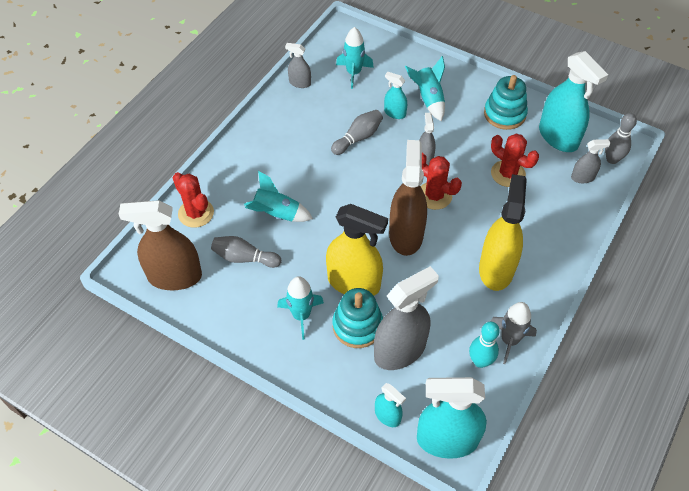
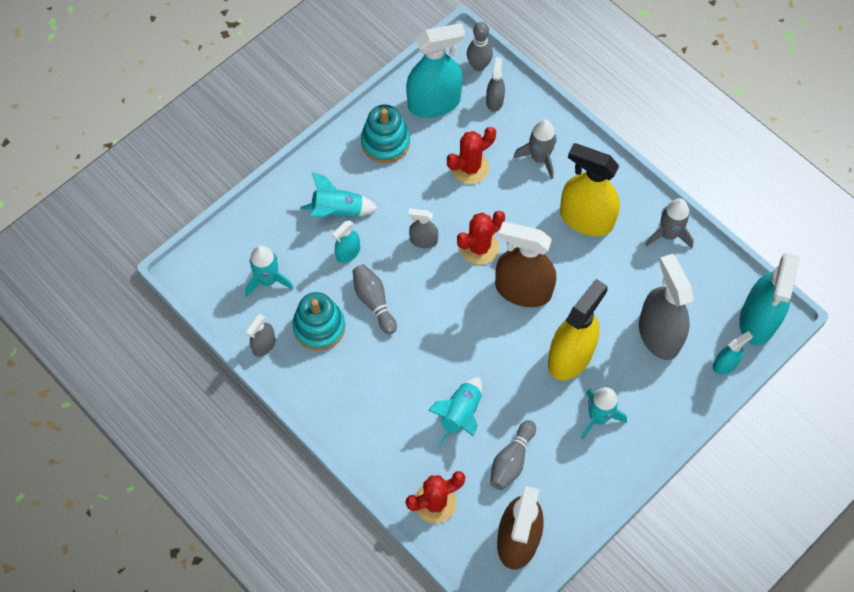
camera: 75 degrees left, 10 degrees up
turquoise stacking toy [333,288,383,348] -> turquoise stacking toy moved to [292,292,345,351]
turquoise bowling pin [469,322,500,368] -> none
none -> grey rocket [514,120,557,179]

